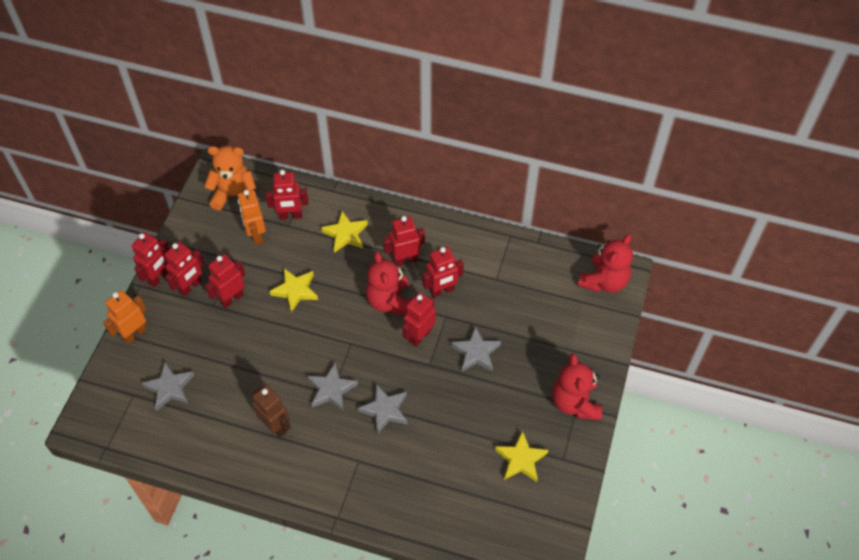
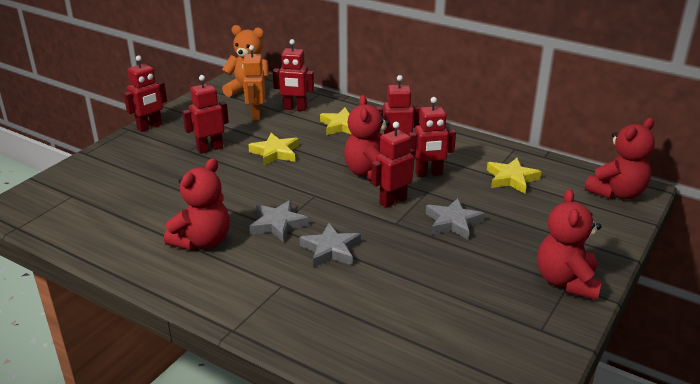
camera: 15 degrees right, 25 degrees down
orange robot [103,290,147,344] -> none
grey star [142,362,194,411] -> none
red robot [165,242,204,296] -> none
brown robot [252,385,291,438] -> red teddy bear [164,158,229,250]
yellow star [495,431,548,482] -> yellow star moved to [487,158,541,194]

